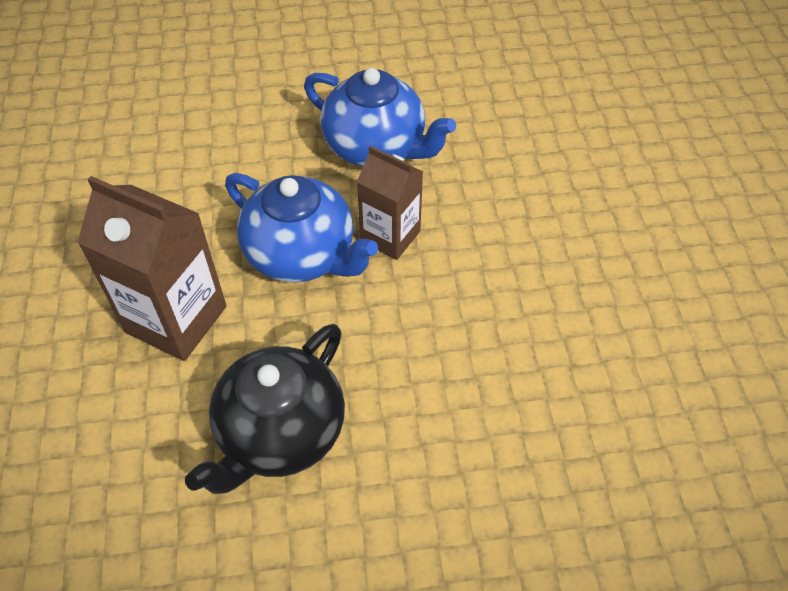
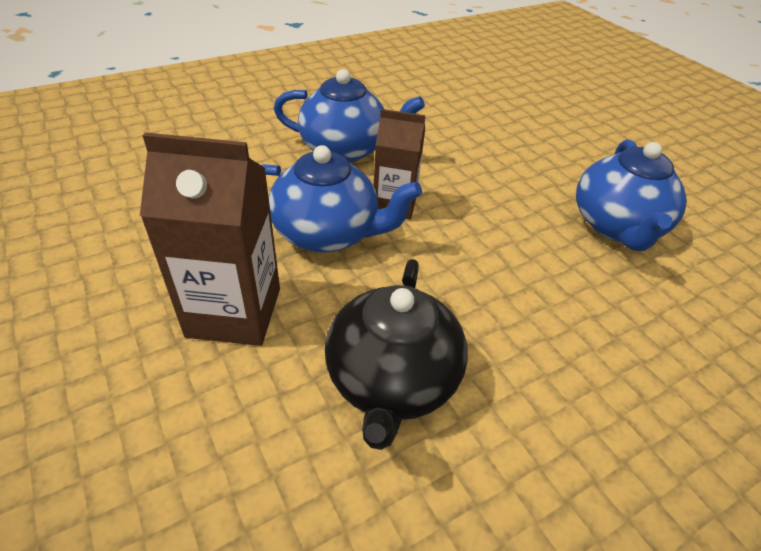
camera: 25 degrees left, 10 degrees down
none -> blue teapot [576,139,687,251]

